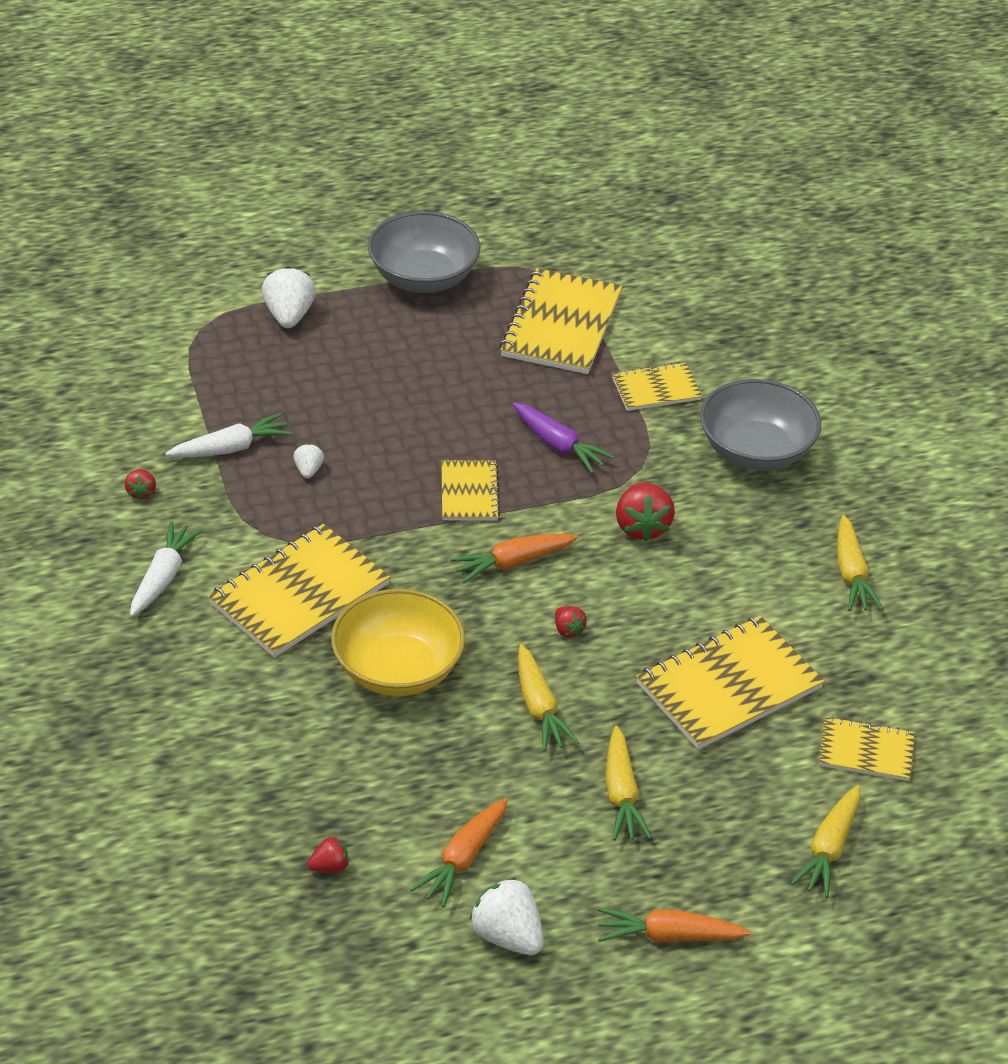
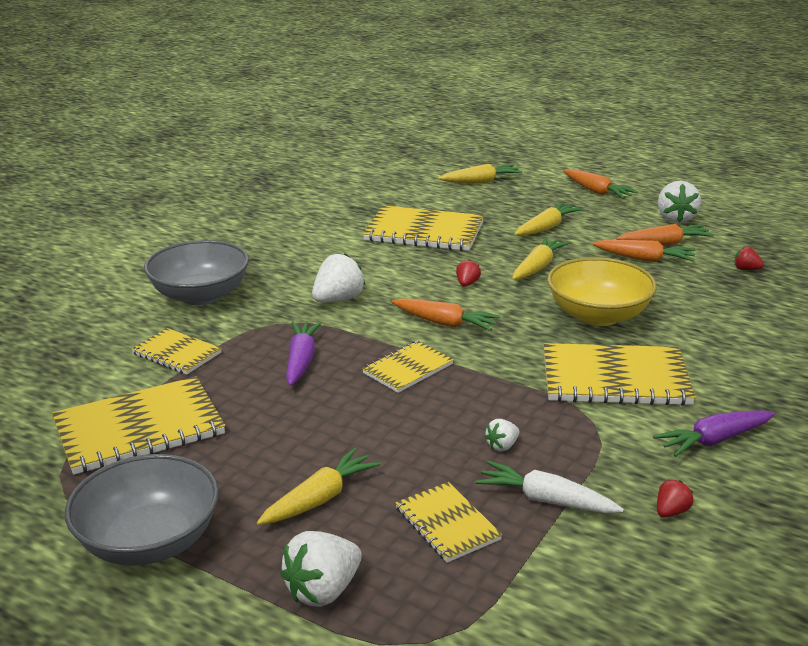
camera: 130 degrees left, 15 degrees down
white carrot [130,521,203,617] -> purple carrot [653,410,775,457]
red strawberry [616,482,675,542] -> white strawberry [312,253,365,303]
yellow notebook [819,716,915,781] -> yellow notebook moved to [395,482,502,563]
yellow carrot [837,515,884,611] -> yellow carrot moved to [257,448,381,525]
none -> orange carrot [593,240,696,262]

